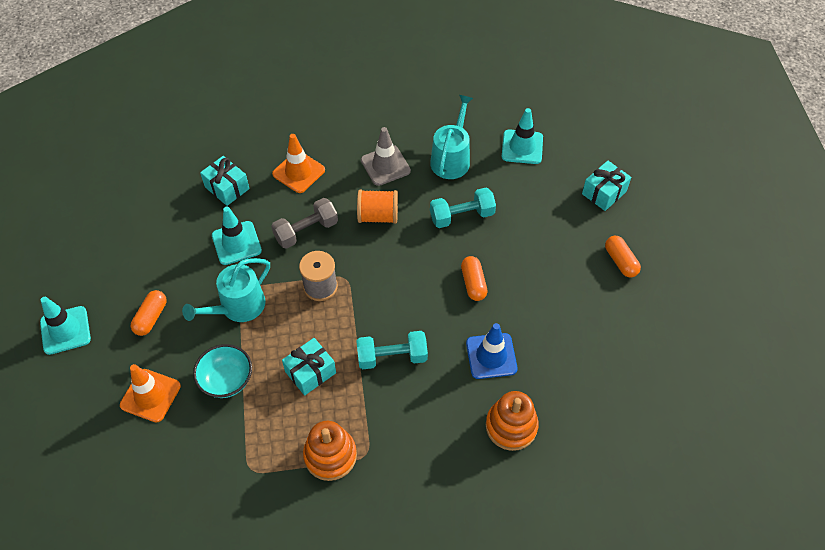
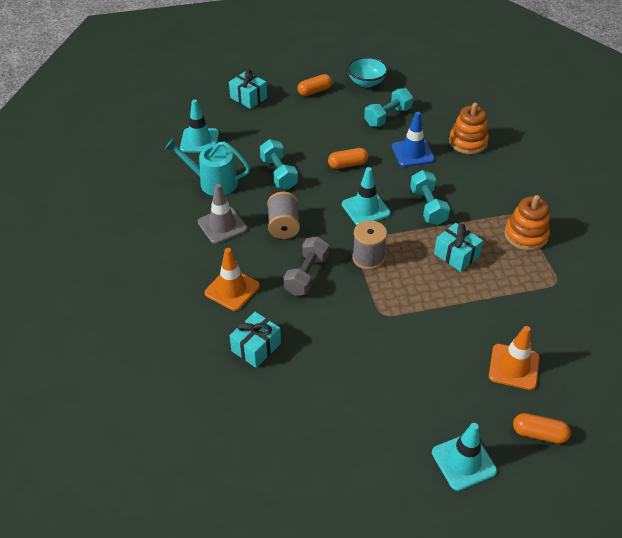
camera: 95 degrees left, 10 degrees down
orange capsule [131,290,167,336] -> orange capsule moved to [513,413,571,444]
turquoise watering can [182,258,270,322] -> none
turquoise bowl [193,344,252,398] -> turquoise bowl moved to [347,57,388,88]
turquoise traffic cone [212,207,262,265] -> turquoise traffic cone moved to [342,167,391,225]
grey dumbbell [271,198,338,249] -> grey dumbbell turned 60 degrees clockwise [284,236,329,296]
orange spool [357,190,398,224] -> grey spool [267,192,300,239]
none -> turquoise dumbbell [364,88,413,127]

